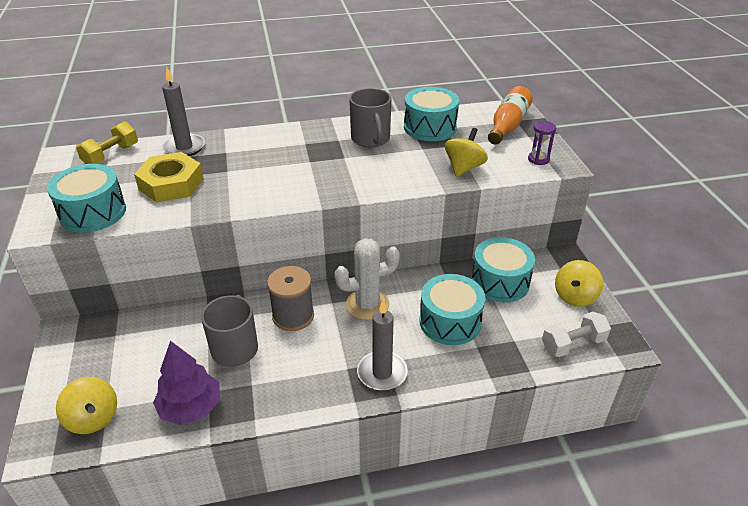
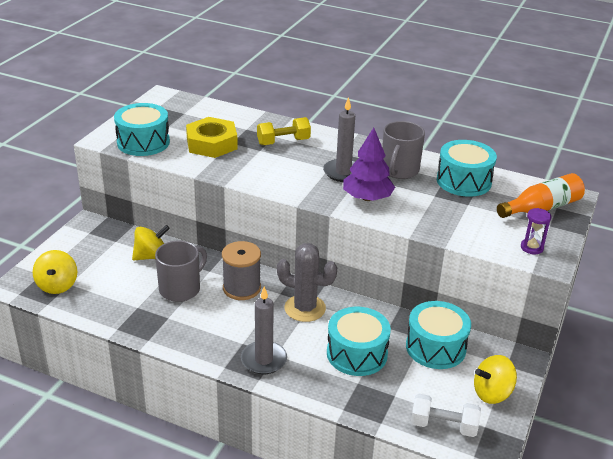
camera: 35 degrees right, 5 degrees down
yellow dumbbell [76,121,138,164] -> yellow dumbbell moved to [257,117,311,145]
purple tree [153,341,220,425] -> purple tree moved to [343,128,395,201]
grey candle [162,68,205,156] -> grey candle moved to [323,97,356,182]
white cactus [335,238,400,320] -> grey cactus [277,243,337,322]
yellow spinning top [445,128,488,177] -> yellow spinning top moved to [132,225,170,260]

